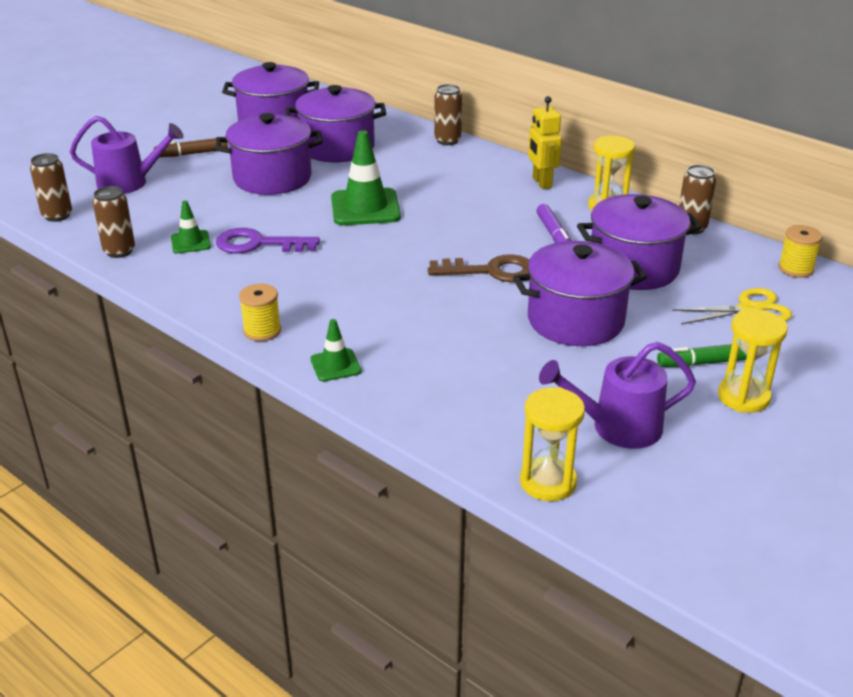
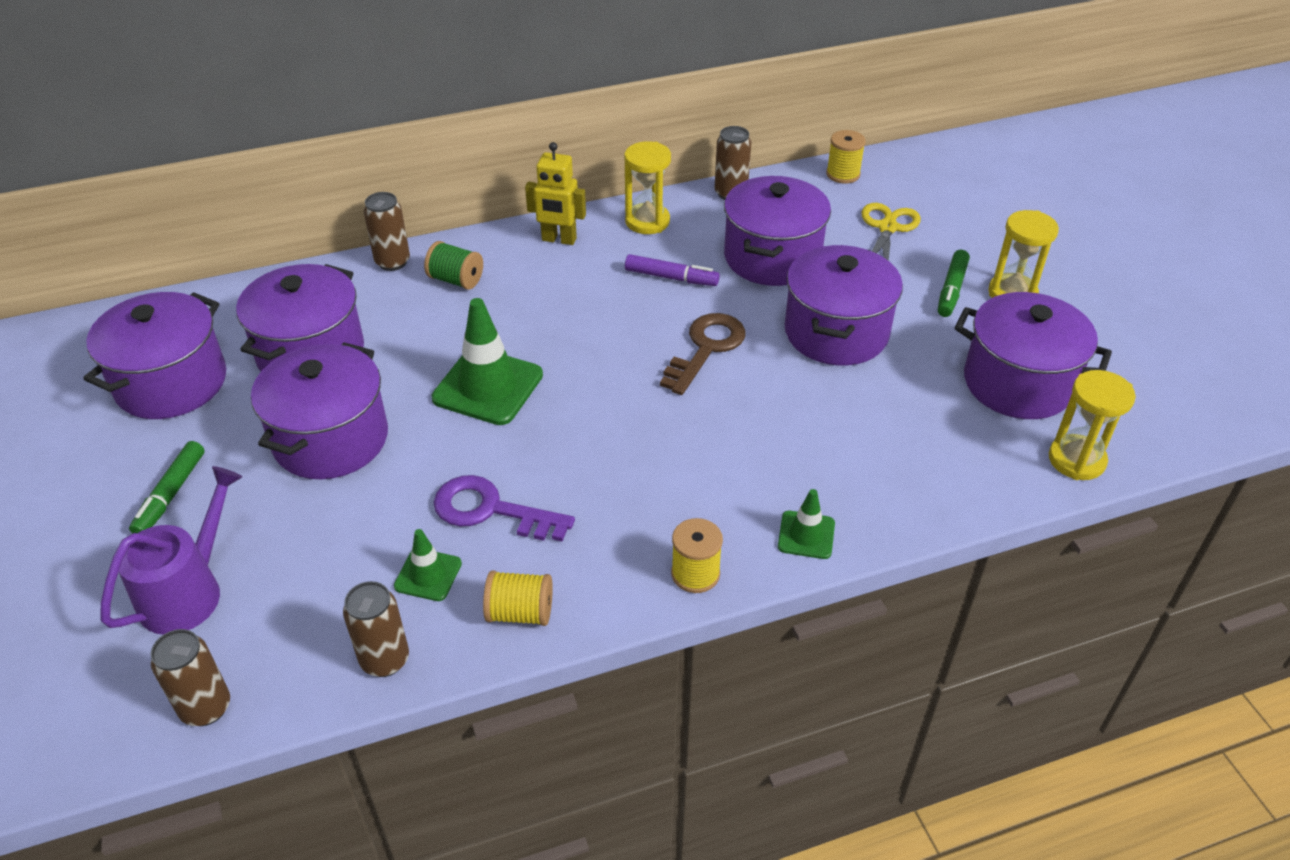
camera: 60 degrees left, 10 degrees up
brown marker [154,138,228,157] -> green marker [129,441,205,533]
purple key [216,228,320,254] -> purple key turned 75 degrees clockwise [434,475,575,541]
purple watering can [539,342,696,449] -> purple pot [955,292,1112,419]
none -> green spool [424,241,483,290]
none -> yellow spool [483,571,553,626]

